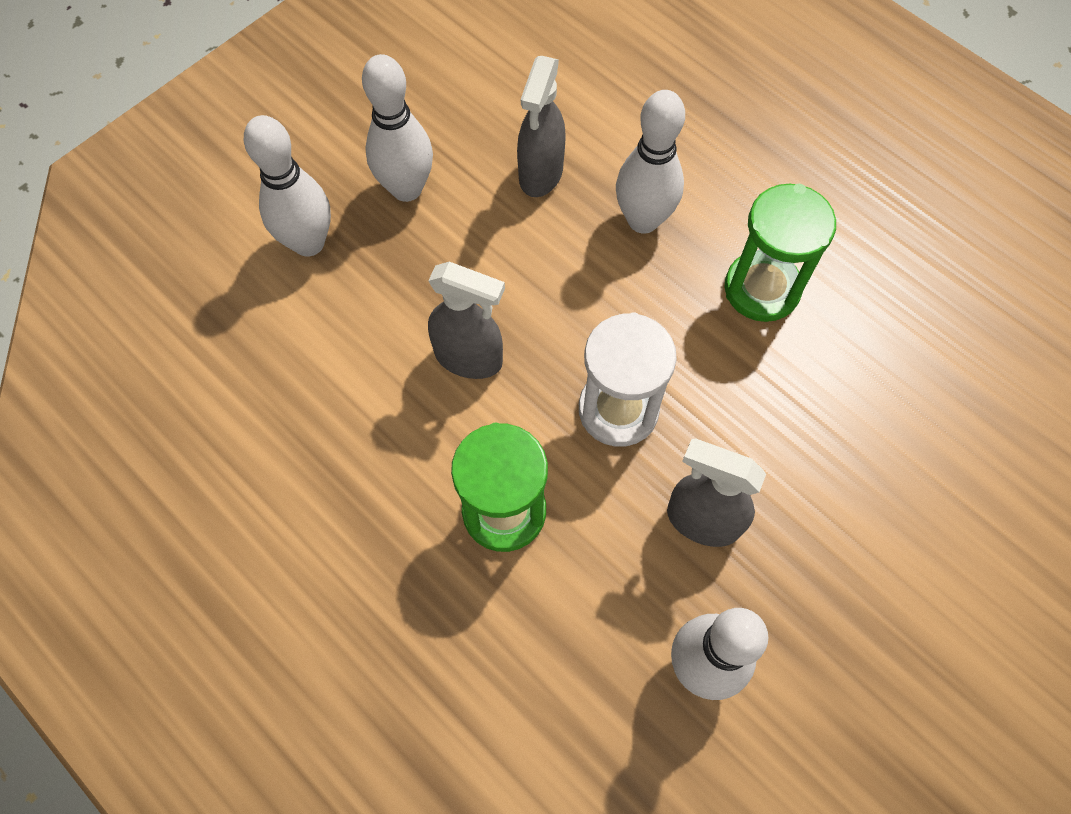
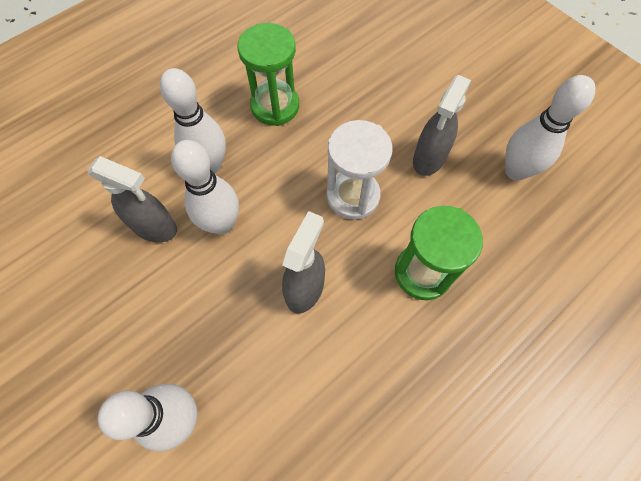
camera: 85 degrees left, 0 degrees up
white bowling pin [362,54,433,202] -> white bowling pin moved to [171,140,239,235]

